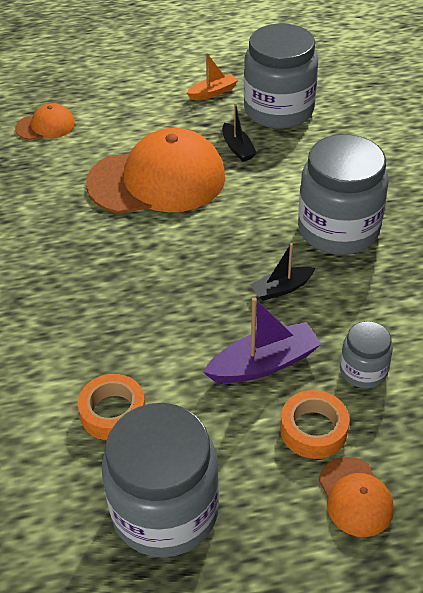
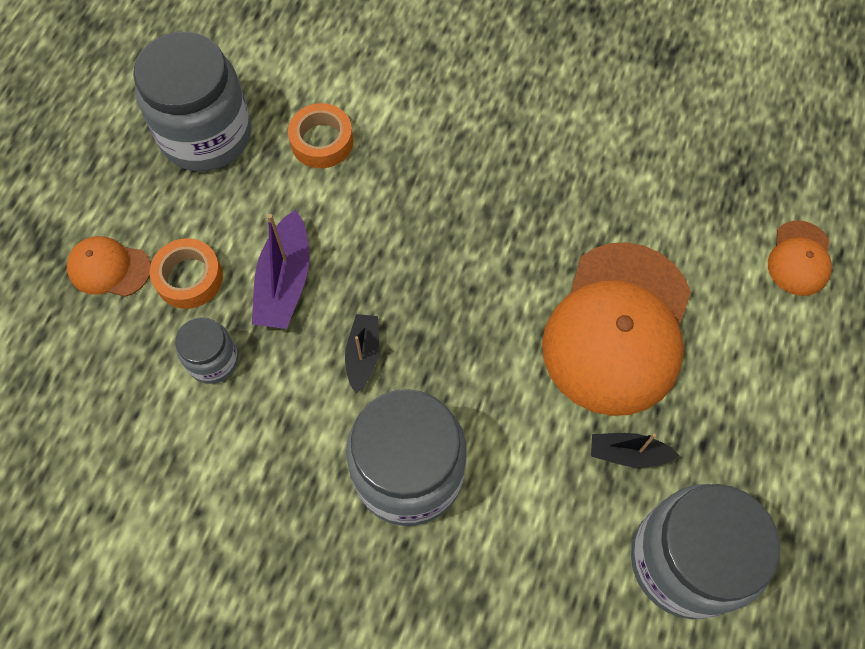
camera: 120 degrees right, 20 degrees up
orange boat [187,53,238,100] -> none

